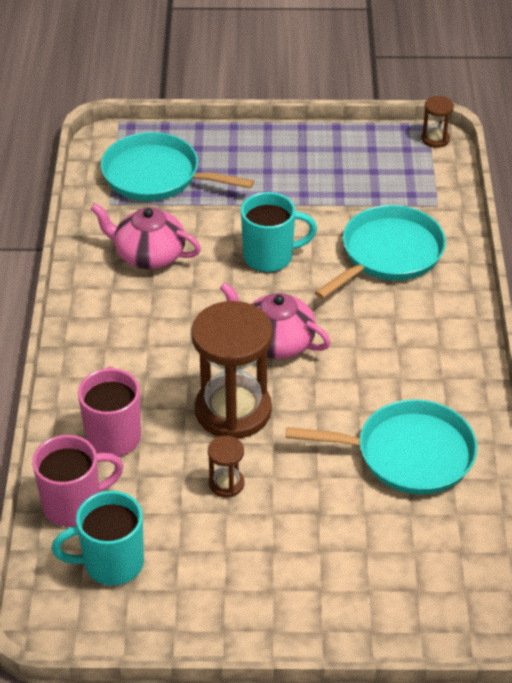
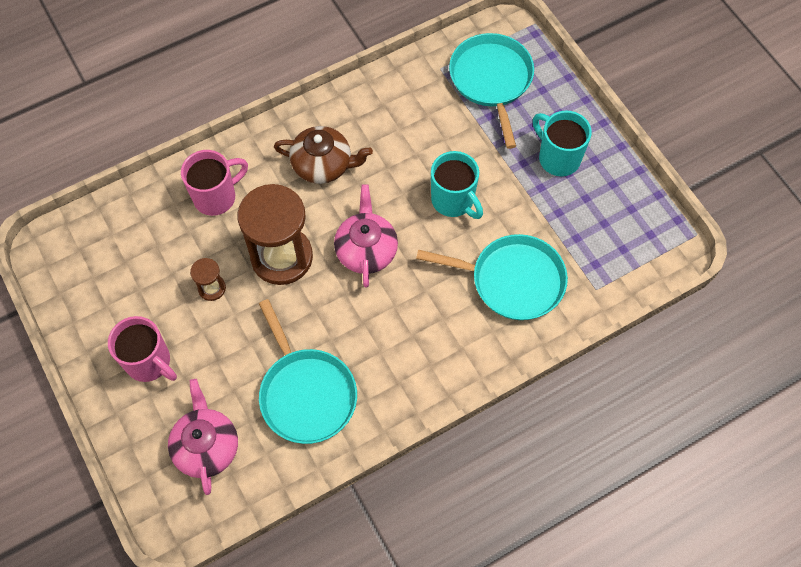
camera: 60 degrees right, 20 degrees up
pink mug [32,435,124,527] -> pink mug moved to [108,316,177,382]
turquoise mug [52,491,144,586] -> turquoise mug moved to [533,111,592,176]
pink teapot [91,203,201,269] -> pink teapot moved to [168,379,238,495]
brown hourglass [421,96,454,148] -> none
none -> brown teapot [274,126,373,184]

